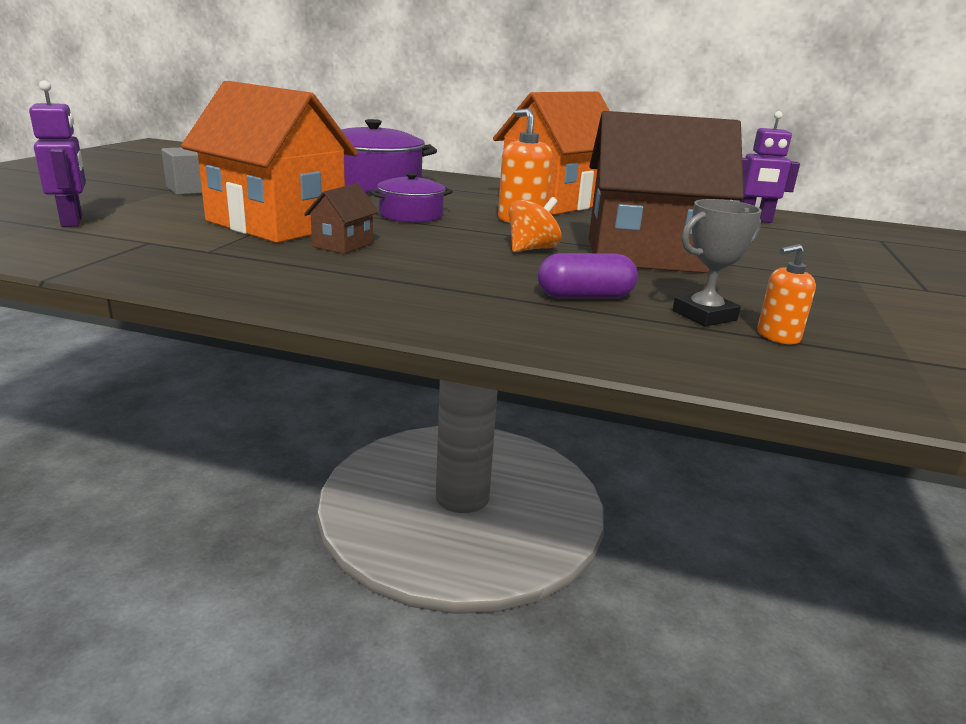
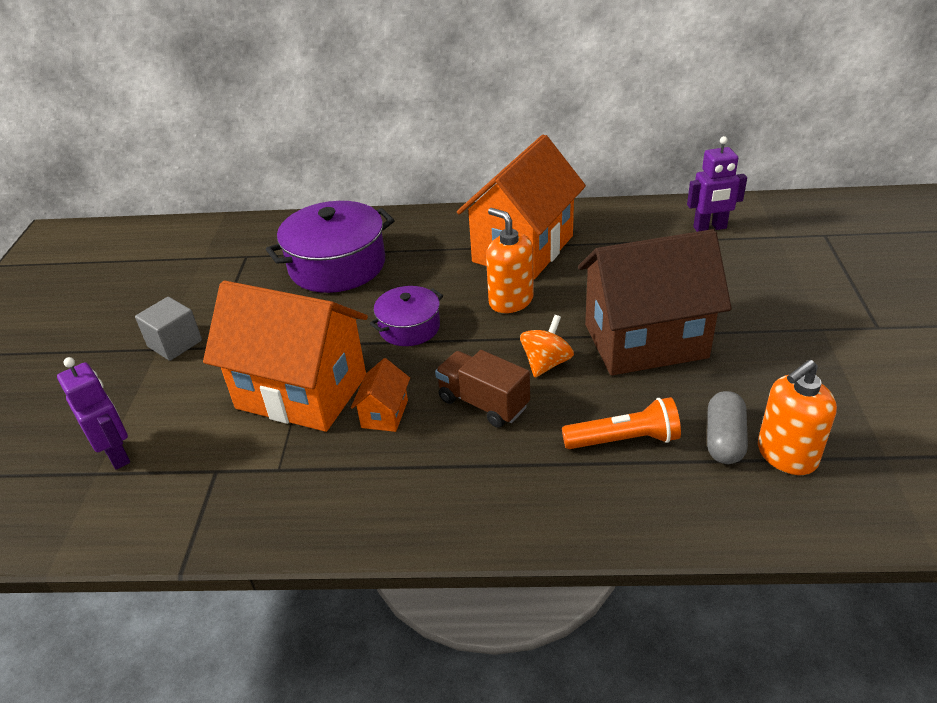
camera: 10 degrees left, 15 degrees up
brown house [304,183,379,254] -> orange house [351,358,410,432]
purple capsule [538,253,638,298] -> orange flashlight [562,397,681,449]
grey trophy [673,199,762,327] -> grey capsule [707,391,748,464]
orange soap dispenser [757,244,816,344] -> orange soap dispenser [758,360,837,475], size x1.70
none -> brown truck [435,350,530,428]

